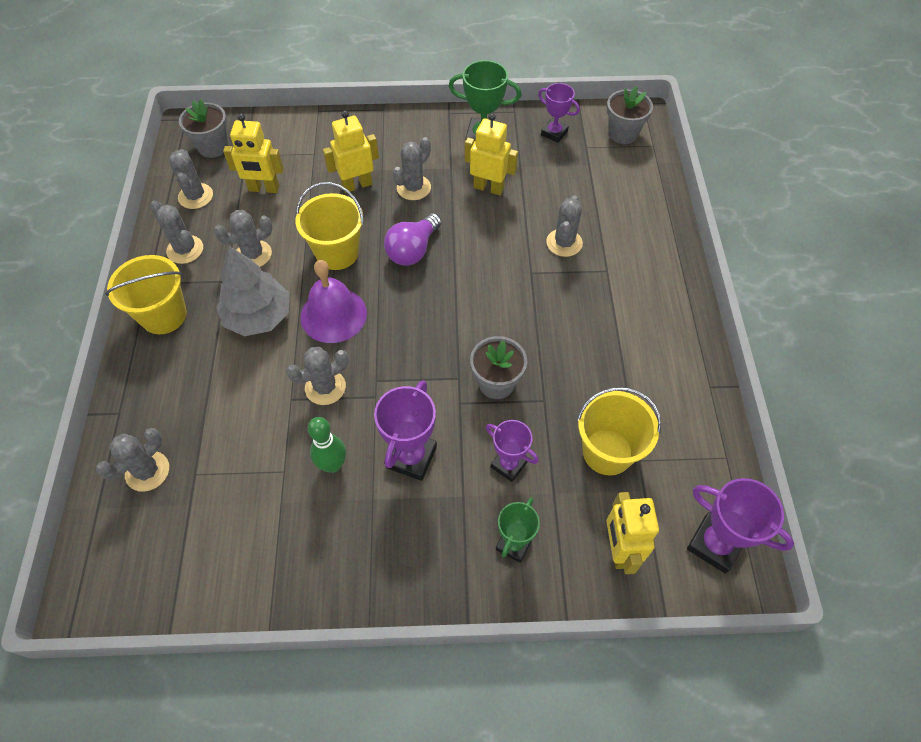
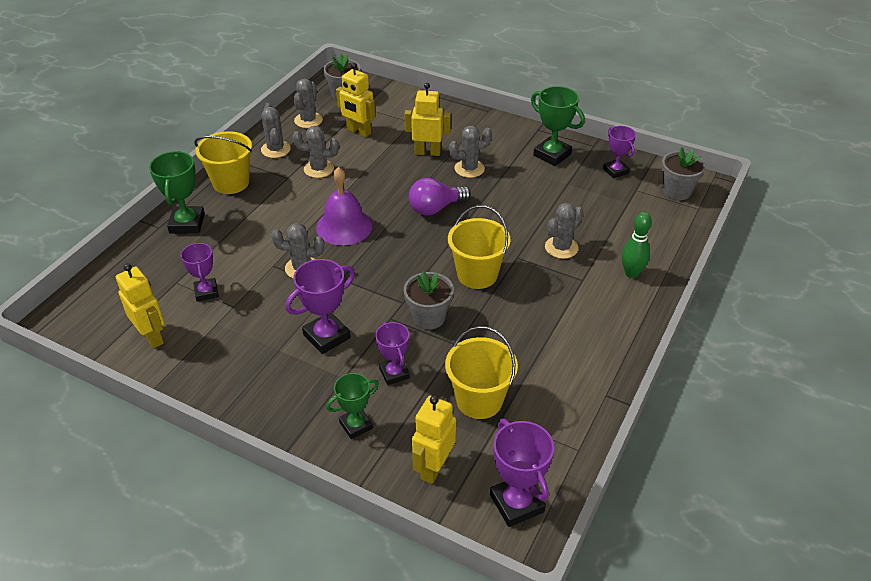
camera: 30 degrees right, 15 degrees down
grey cactus [96,428,169,492] -> none
grey tree [216,246,290,336] -> none
yellow bucket [295,182,364,270] -> yellow bucket moved to [448,205,510,289]
green bowling pin [308,417,346,473] -> green bowling pin moved to [622,212,652,278]
yellow robot [465,113,518,195] -> yellow robot moved to [116,263,165,348]
none -> green trophy [149,151,205,234]
none -> purple trophy [181,242,219,302]

